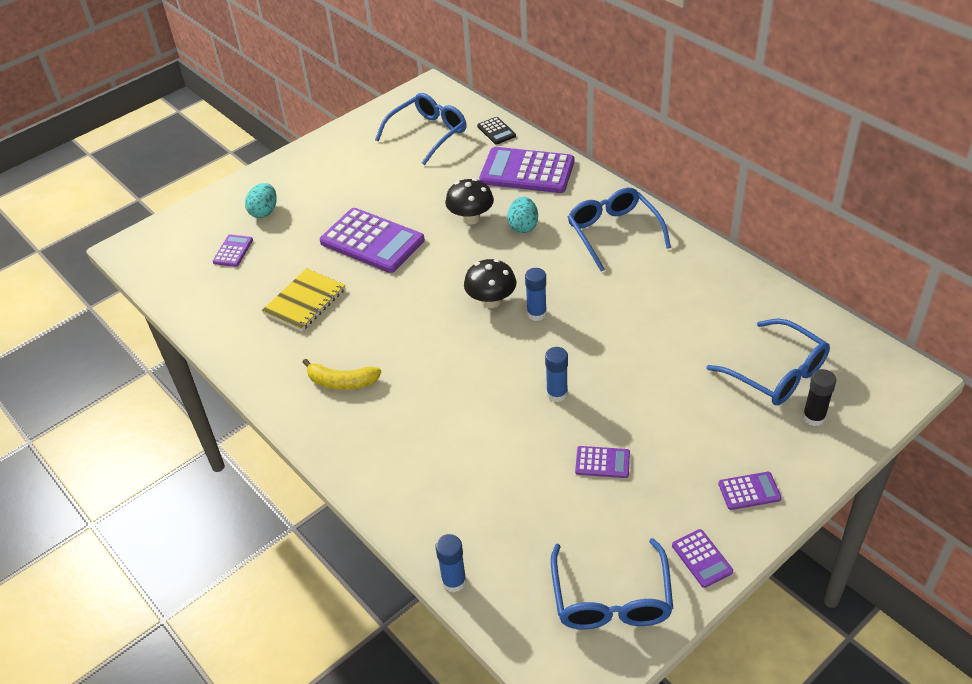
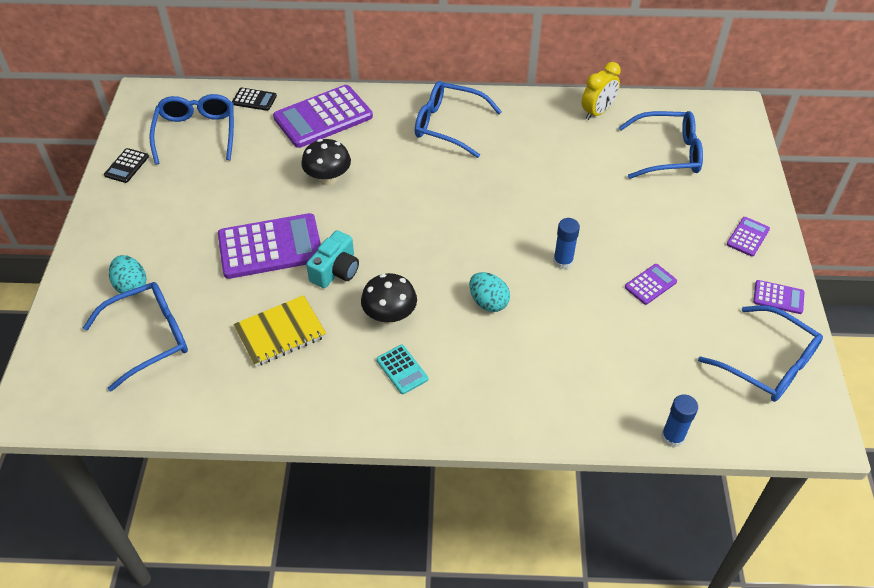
camera: 50 degrees left, 5 degrees up
purple calculator [213,234,253,267] -> blue glasses [83,282,188,392]
yellow notebook [262,268,345,331] -> yellow notebook turned 75 degrees clockwise [233,295,326,367]
yellow banana [302,359,381,390] -> turquoise calculator [376,345,428,394]
black mushroom [464,259,516,308] -> black mushroom moved to [361,273,417,325]
turquoise egg [507,197,538,233] -> turquoise egg moved to [469,272,510,312]
blue glue stick [525,268,547,321] -> none
black glue stick [803,369,836,426] -> none
none -> black calculator [104,148,149,183]
none -> turquoise camera [306,230,359,288]
none -> yellow clock [582,62,621,120]

